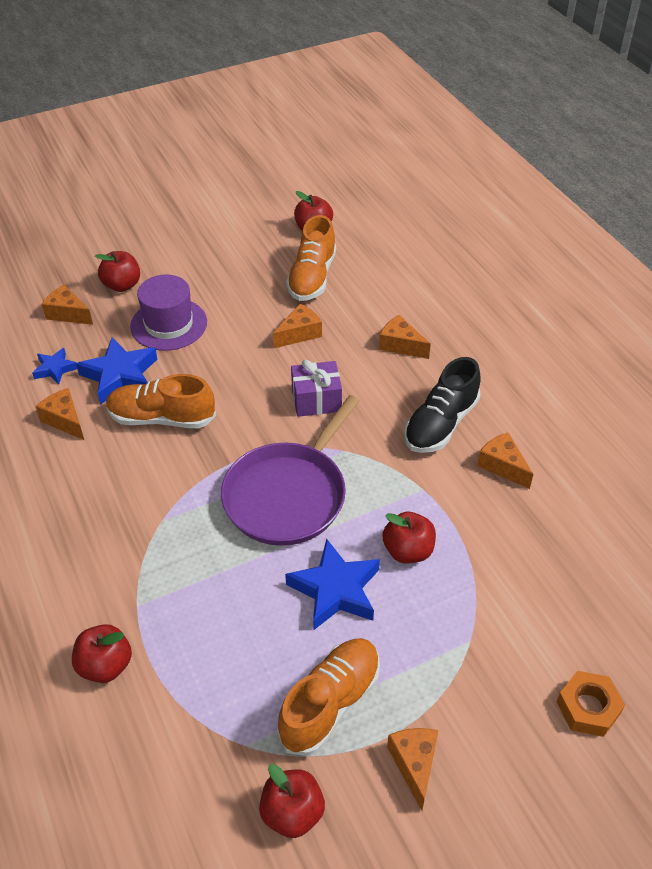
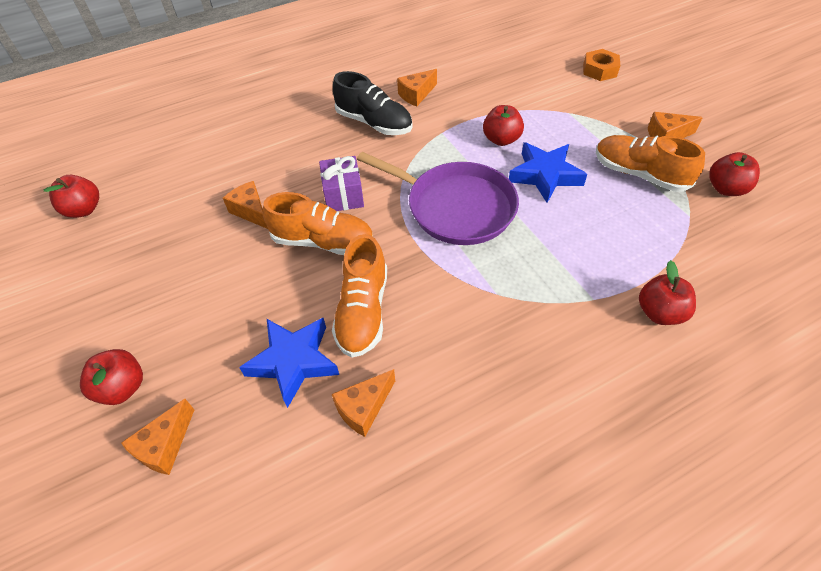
camera: 90 degrees left, 5 degrees up
blue star [32,348,77,385] -> none
purple hat [130,275,207,351] -> none
orange shoe [286,215,336,301] -> orange shoe moved to [263,192,373,255]
orange cheese [379,315,431,359] -> none

